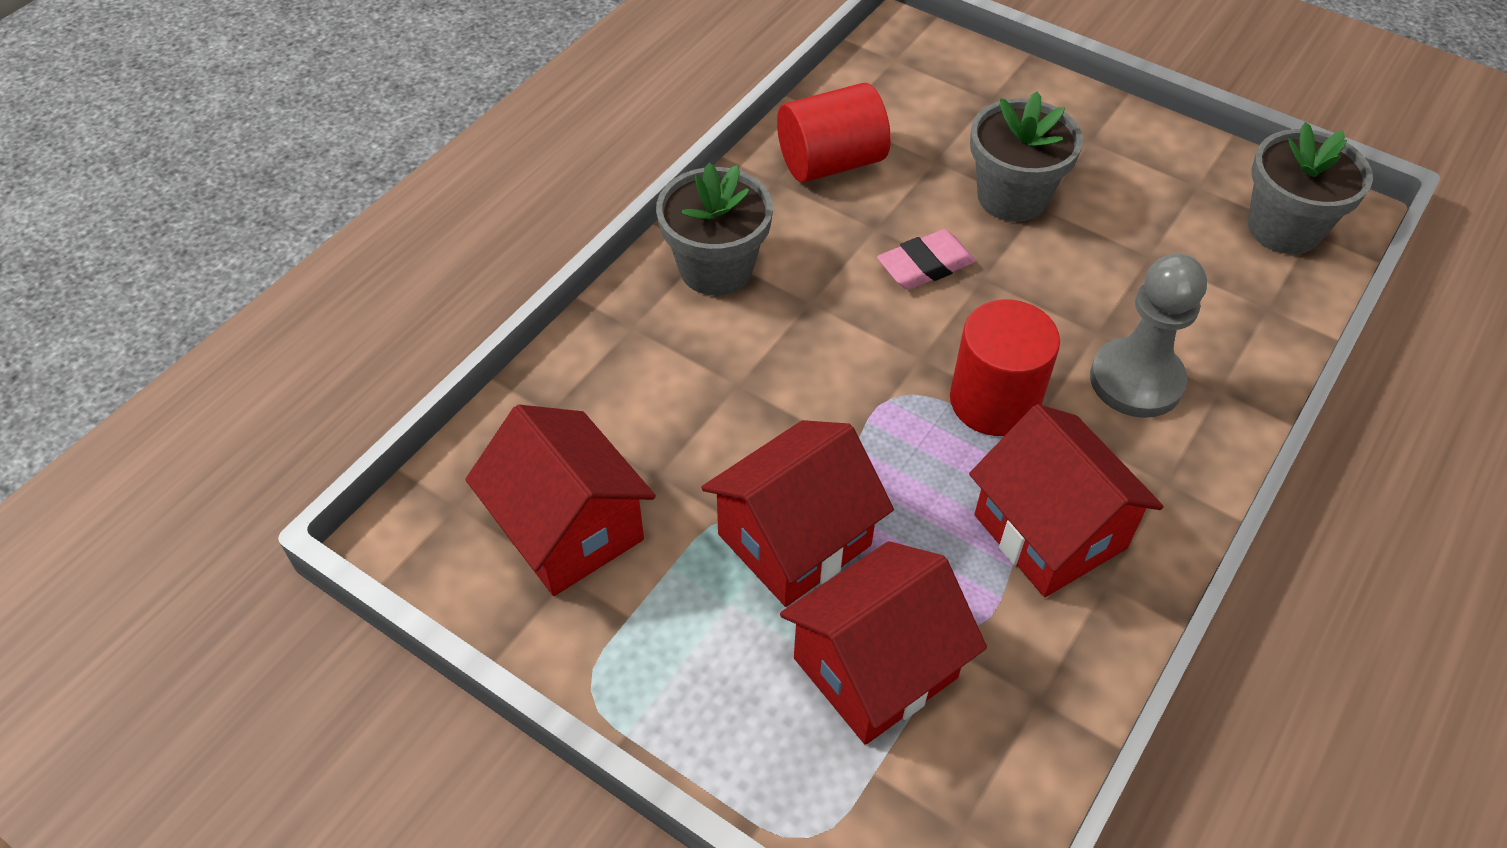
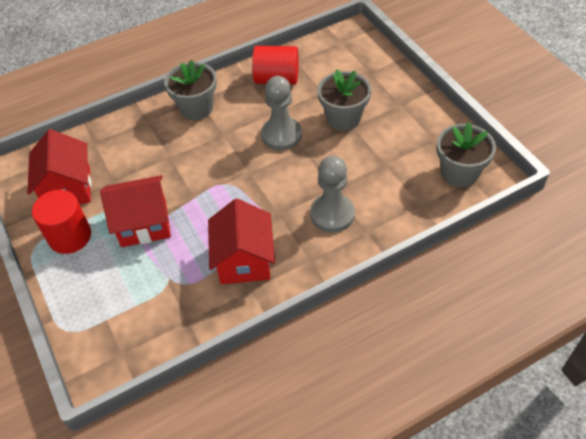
camera: 30 degrees right, 0 degrees up
red house [780,541,987,745] -> none
pink eraser [877,229,976,290] -> grey pawn [261,76,302,150]
red cylinder [950,300,1060,436] -> red cylinder moved to [32,190,91,254]

